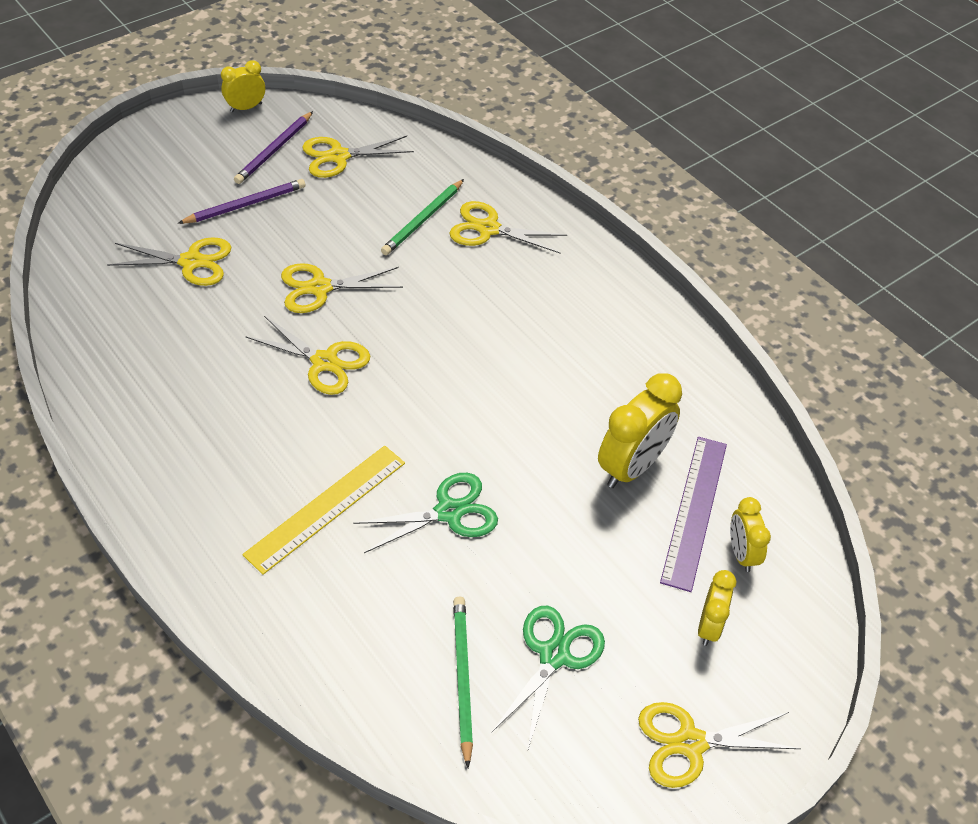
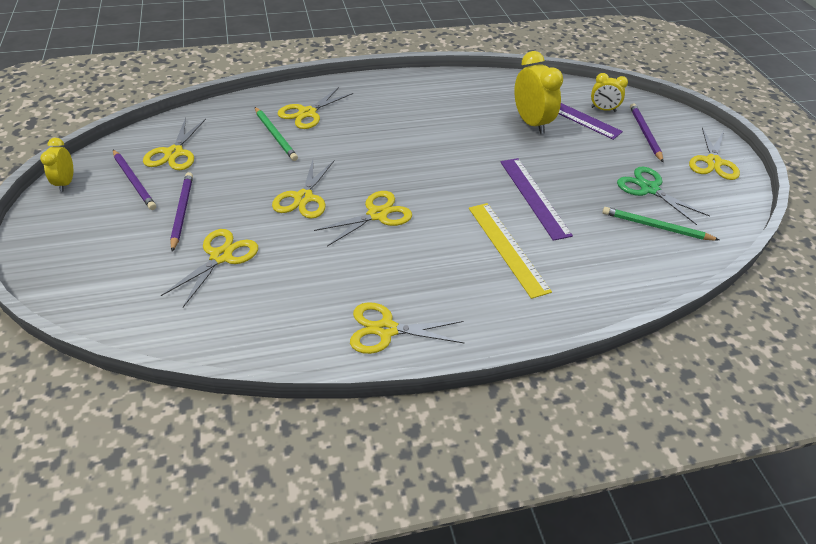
camera: 65 degrees left, 5 degrees down
green scissors [353,473,498,553] -> purple ruler [501,158,573,241]
yellow clock [698,570,736,646] -> purple pencil [630,103,663,162]
none -> yellow scissors [350,302,464,354]

